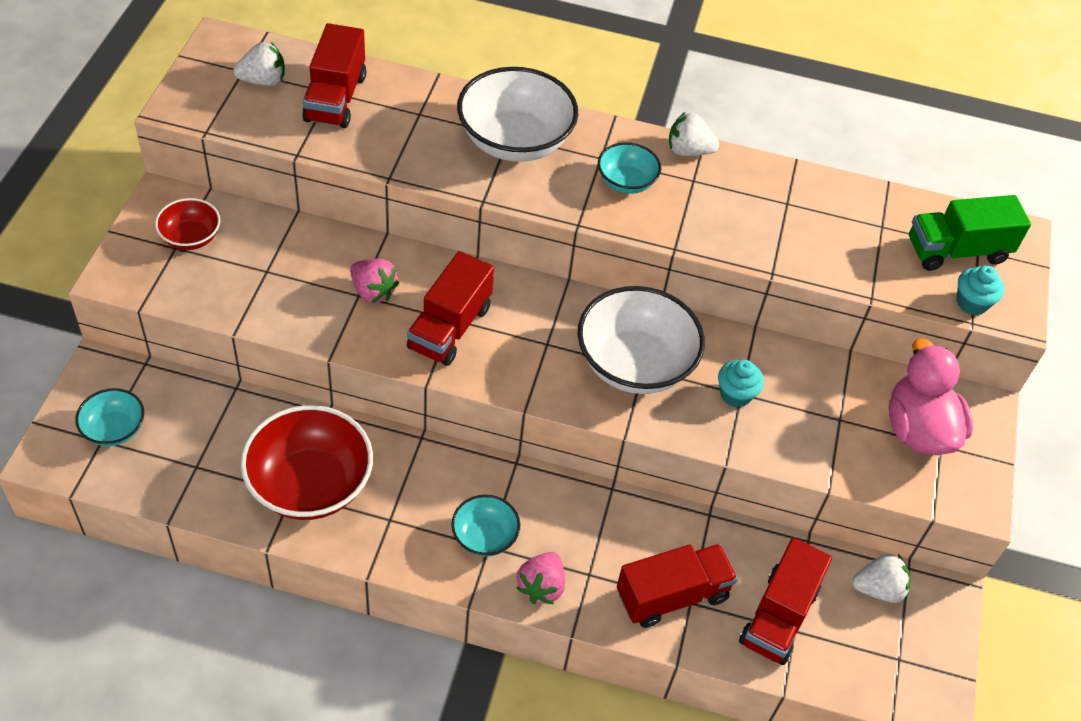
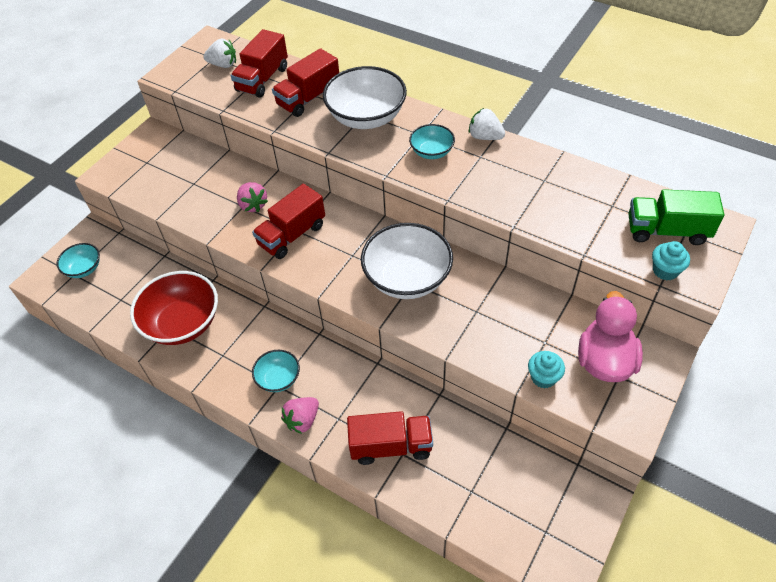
camera: 25 degrees right, 0 degrees up
red bowl [155,198,220,250] -> none
turquoise cupcake [718,360,764,408] -> turquoise cupcake moved to [528,351,565,389]
red truck [739,538,832,665] -> red truck moved to [272,48,339,117]
white strawberry [852,554,911,603] -> none

